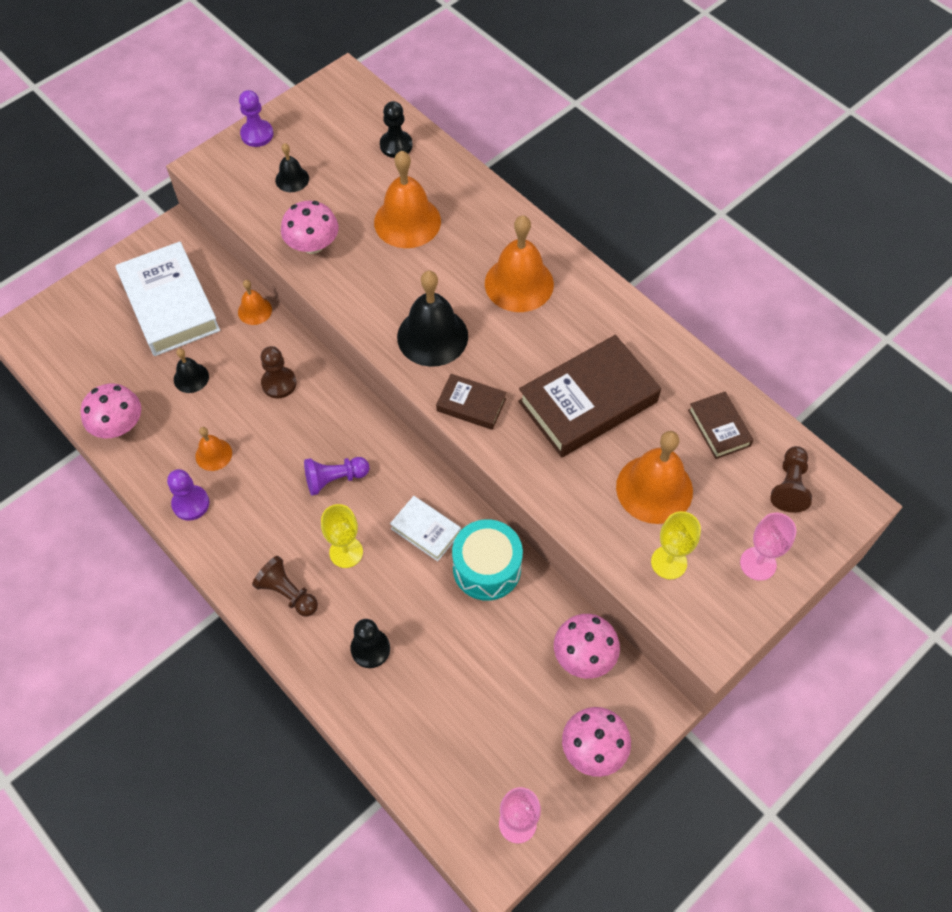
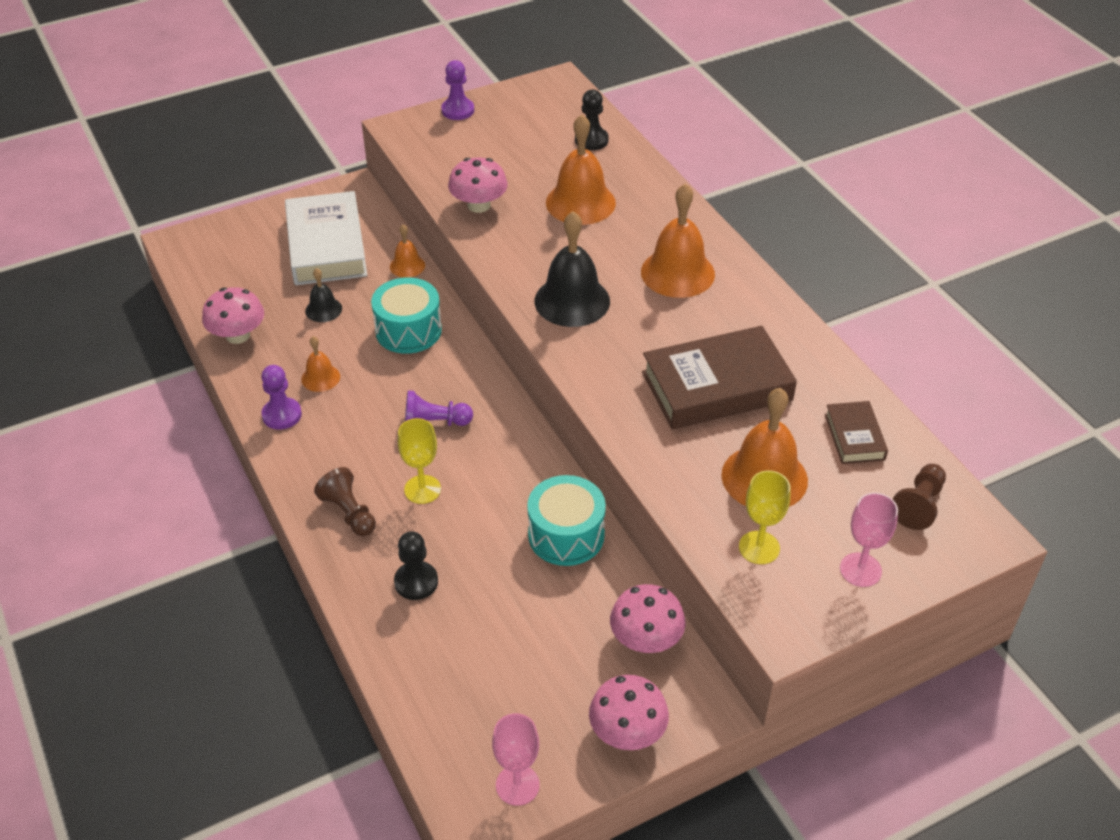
camera: 15 degrees right, 15 degrees down
brown pawn [261,346,297,398] -> turquoise drum [371,277,442,354]
black bell [275,143,309,192] -> none
white book [390,496,461,561] -> none
brown book [436,374,507,430] -> none

